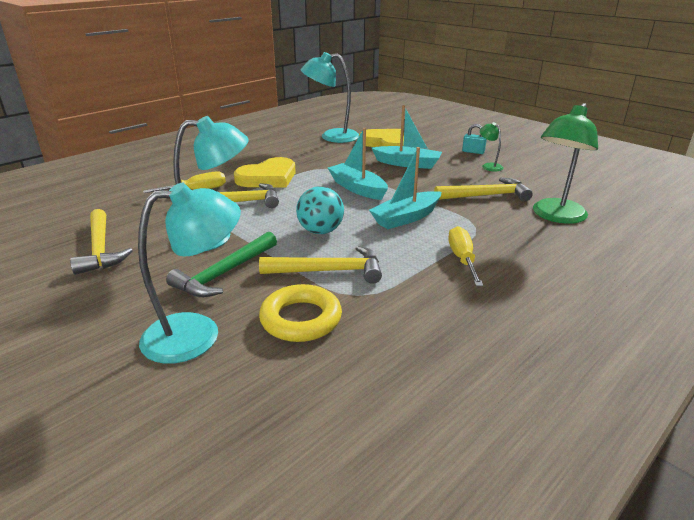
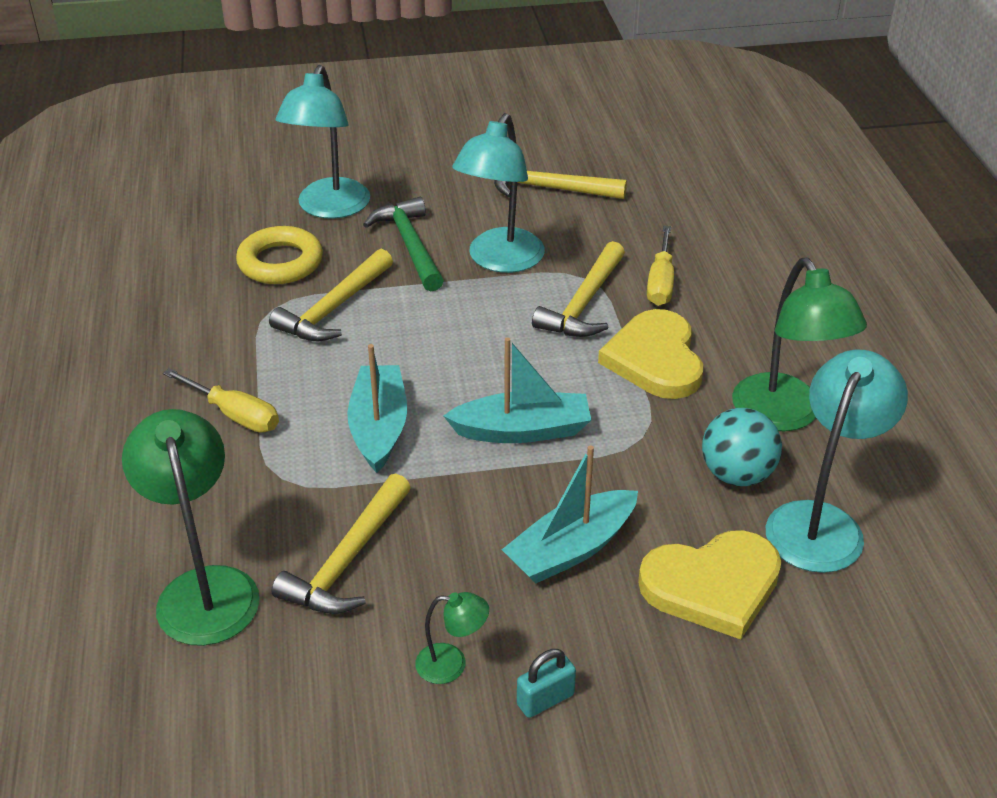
camera: 125 degrees right, 10 degrees up
turquoise ball [296,186,344,234] -> turquoise ball moved to [702,408,782,486]
none -> green lamp [732,258,867,431]

